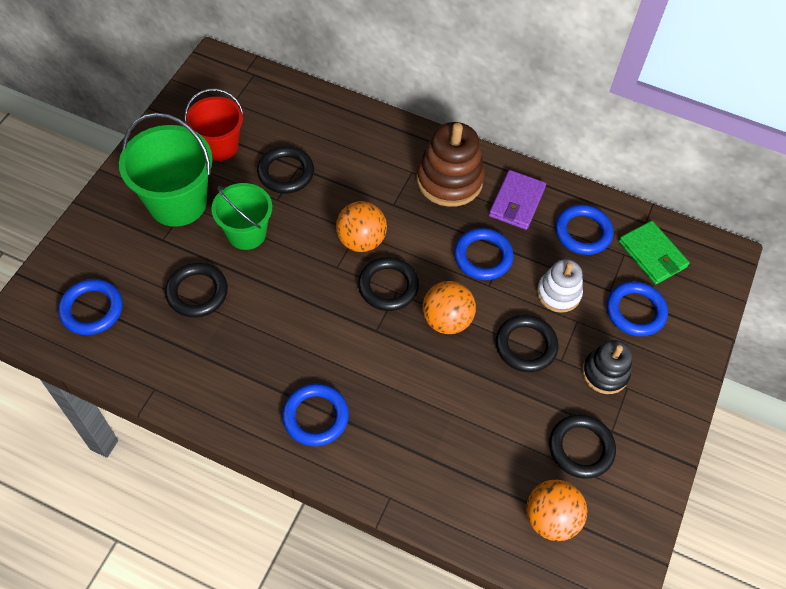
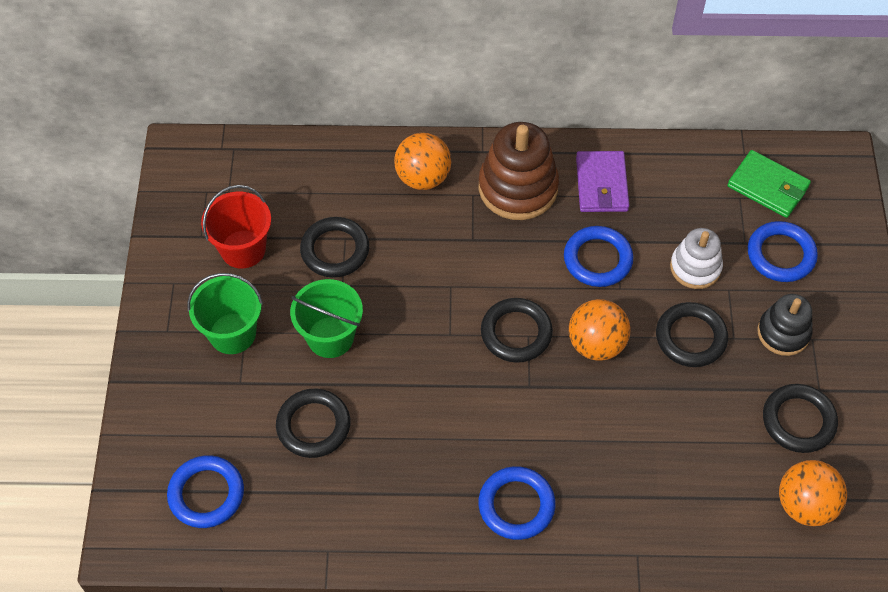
camera: 20 degrees left, 0 degrees up
green bucket [119,113,213,227] -> green bucket [187,273,263,354], size x0.66
orange ball [336,201,387,252] -> orange ball moved to [394,133,452,190]
blue ring [555,204,613,255] -> none

